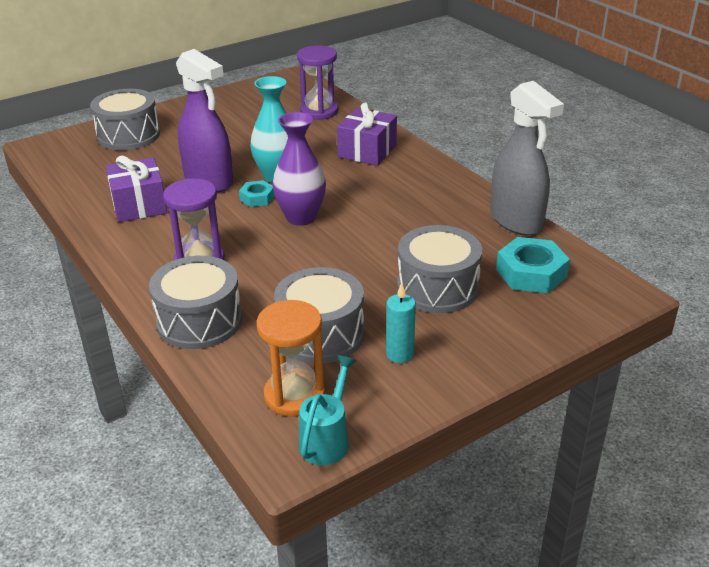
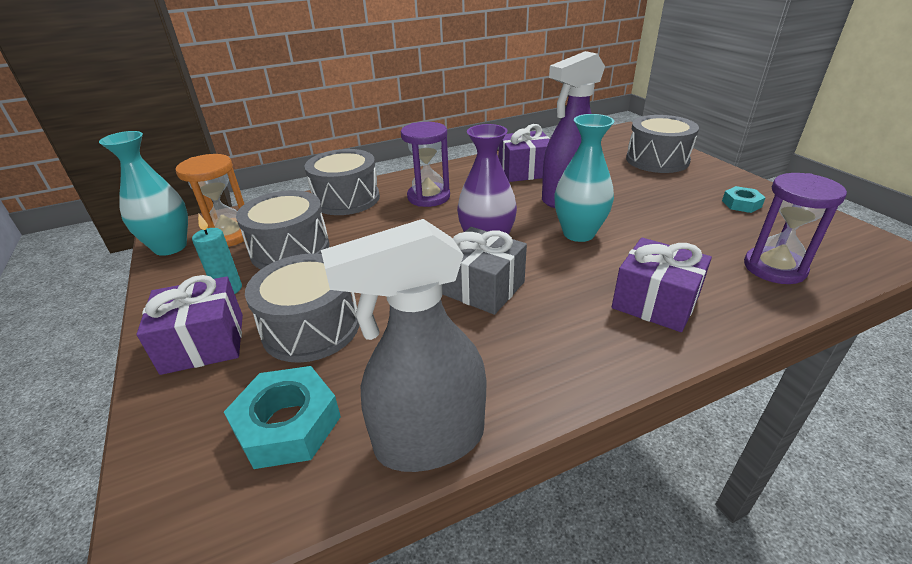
camera: 100 degrees right, 0 degrees up
turquoise nut [239,180,275,207] -> turquoise nut moved to [722,186,766,213]
turquoise watering can [299,355,357,465] -> turquoise vase [99,131,188,256]
none -> purple gift [137,275,243,375]
none -> grey gift [442,227,527,315]

